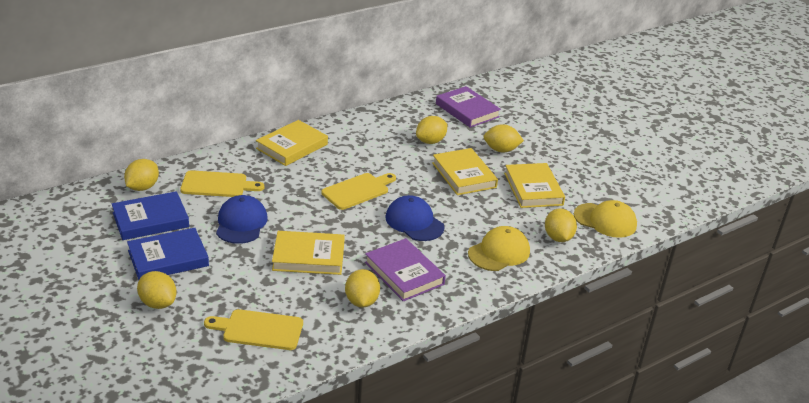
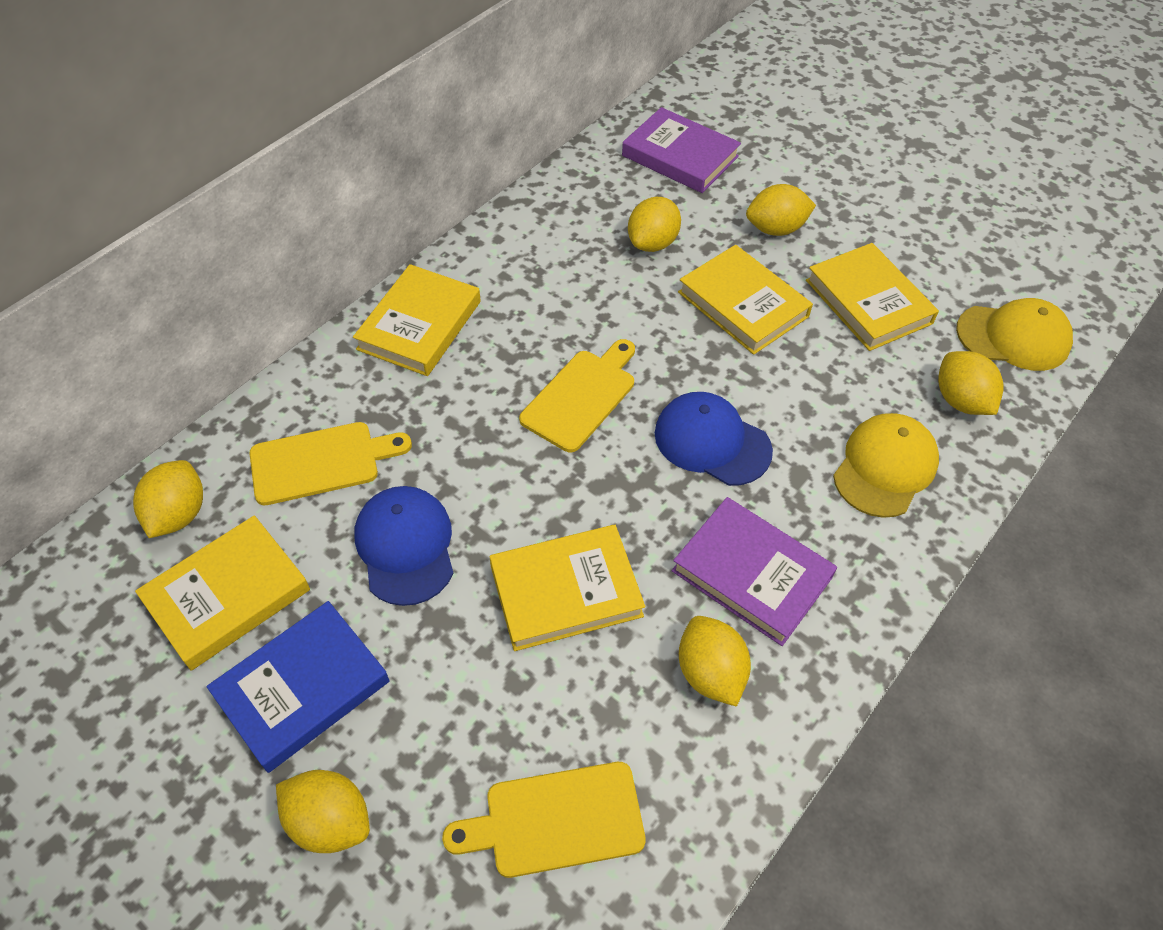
camera: 15 degrees left, 20 degrees up
blue book [112,191,189,240] -> yellow book [135,515,310,671]

